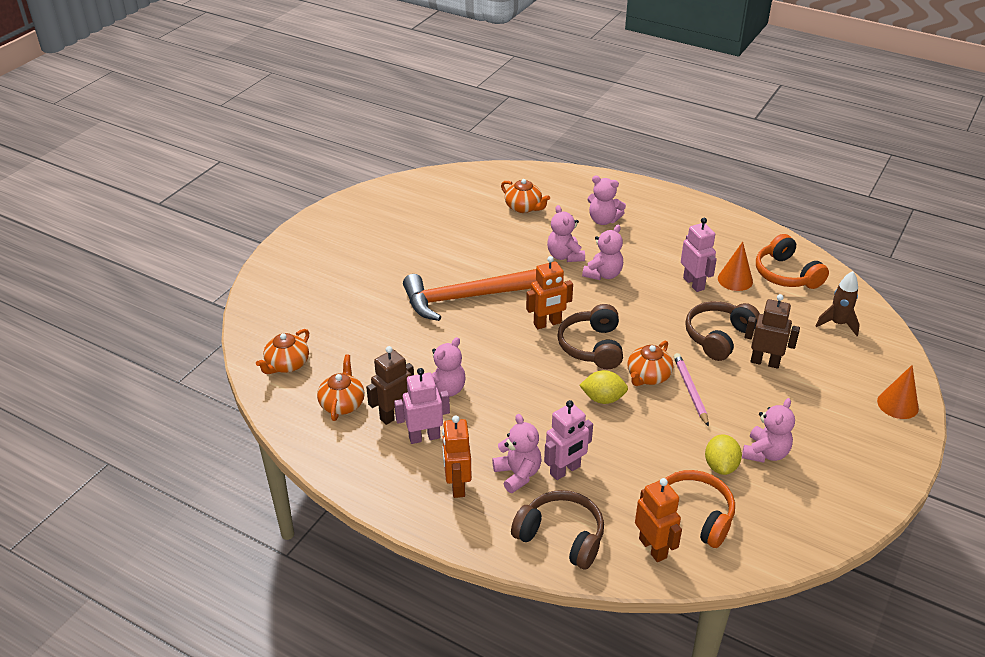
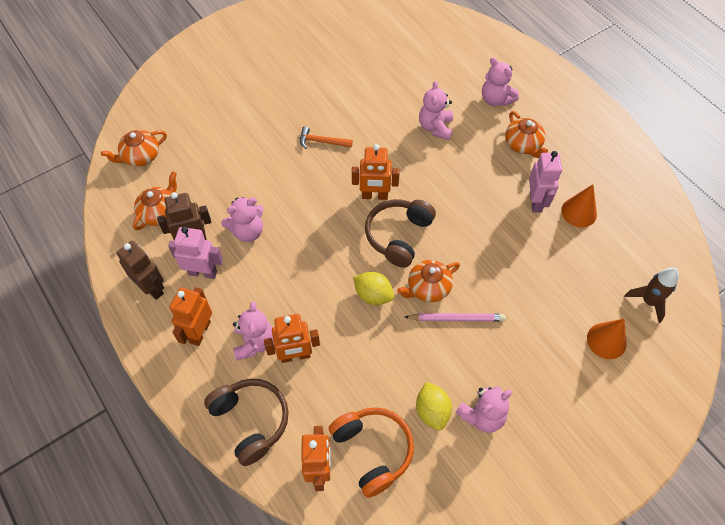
camera: 25 degrees right, 20 degrees up
orange hammer [403,269,536,321] -> orange hammer [300,127,353,149], size x0.41
orange teapot [501,179,550,213] -> orange teapot moved to [505,111,548,158]
pink robot [544,400,593,480] -> orange robot [264,314,320,363]
pink teddy bear [582,224,623,280] -> none
pink pencil [674,353,709,427] -> pink pencil turned 75 degrees clockwise [405,313,506,322]
brown headphones [685,301,760,361] -> none
yellow lemon [705,434,742,475] -> yellow lemon turned 45 degrees counterclockwise [416,382,452,430]
brown robot [745,294,800,369] -> brown robot moved to [117,241,164,300]
orange headphones [756,234,829,289] -> none
orange cone [877,365,919,419] -> orange cone moved to [587,319,626,359]

